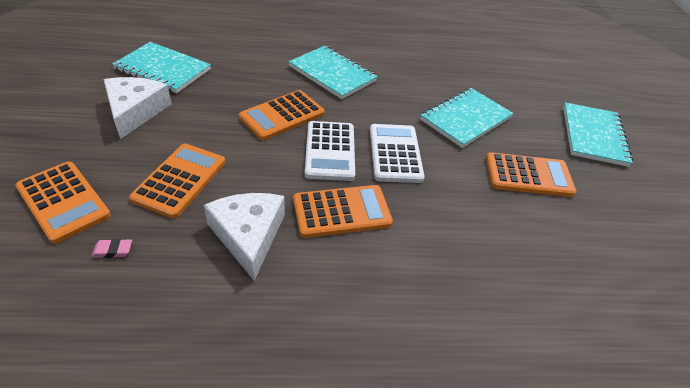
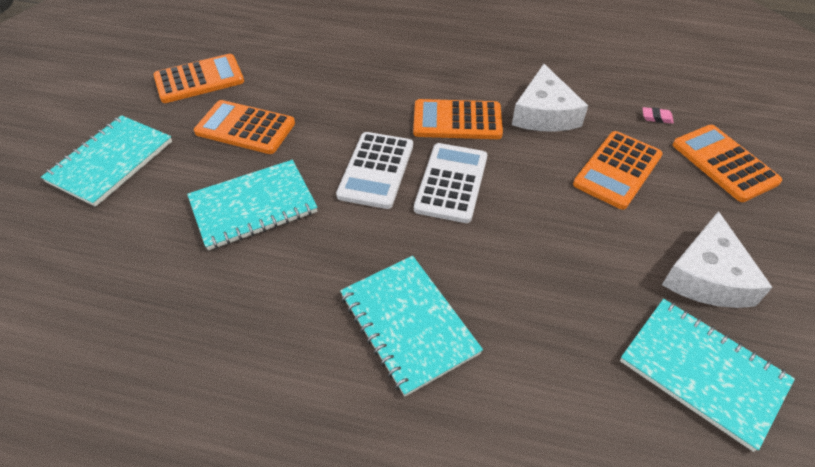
camera: 160 degrees left, 5 degrees up
orange calculator [239,90,325,140] -> orange calculator moved to [154,54,244,103]

